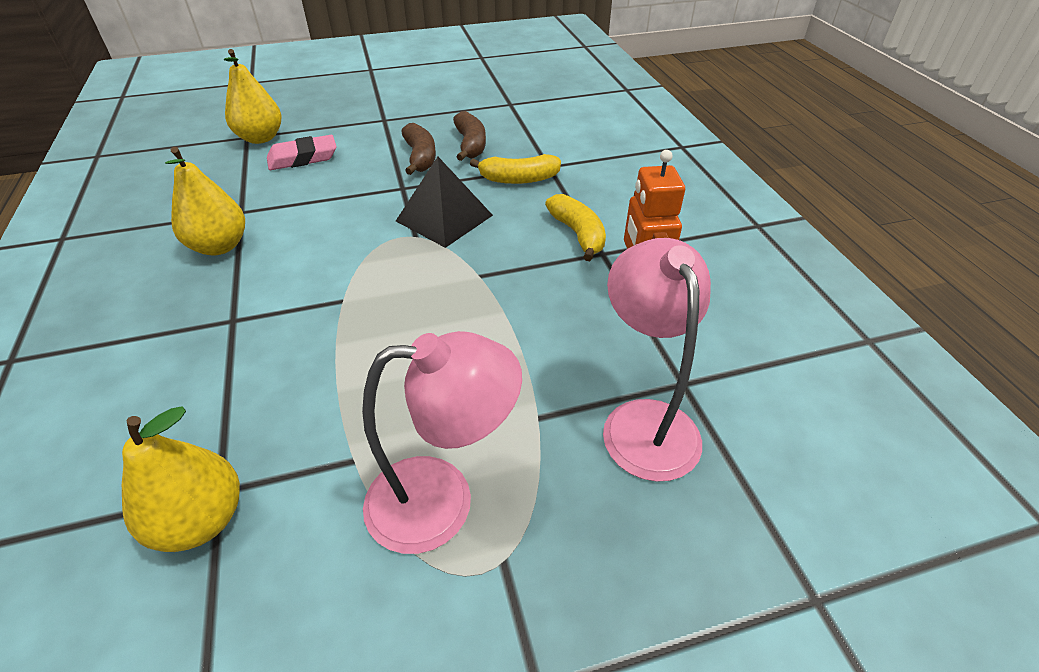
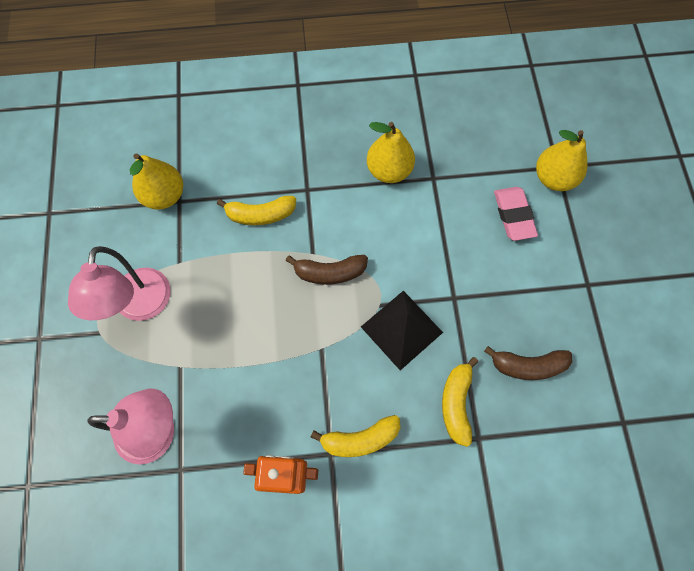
camera: 100 degrees right, 25 degrees up
brown banana [401,123,436,175] -> brown banana moved to [286,255,368,285]
none -> yellow banana [217,196,296,225]

